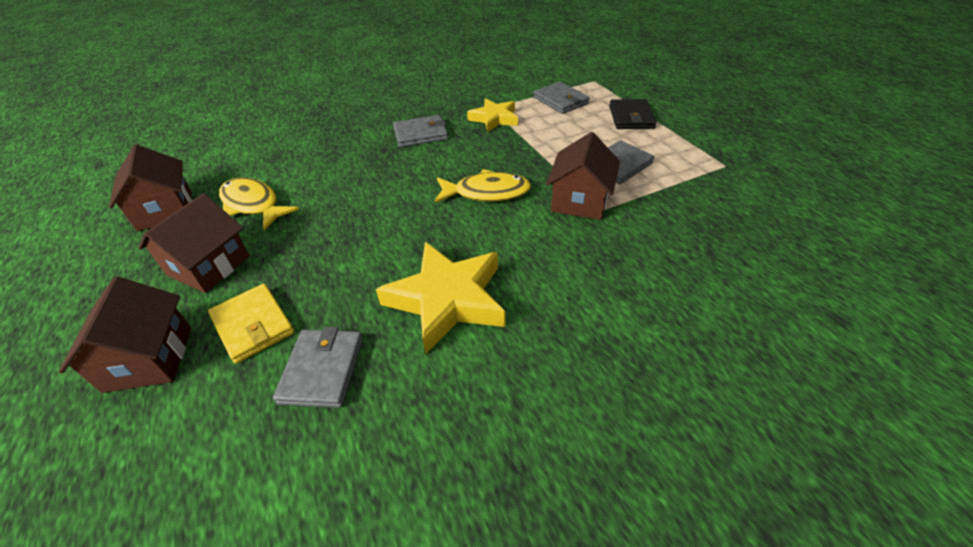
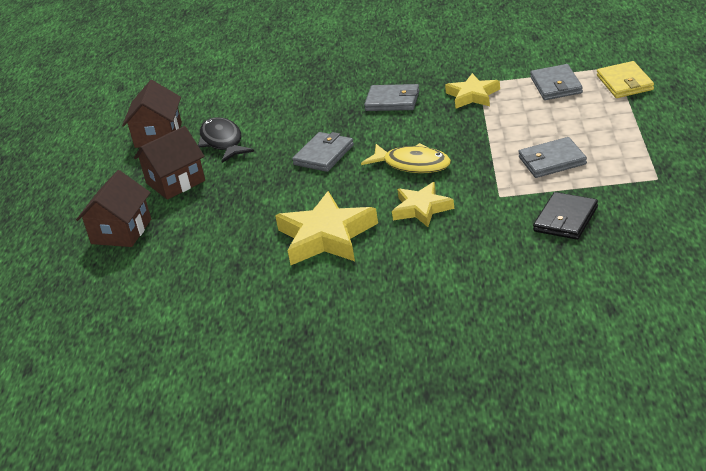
camera: 30 degrees right, 10 degrees down
yellow wallet [208,284,294,364] -> yellow wallet moved to [597,61,654,98]
yellow fish [219,177,299,230] -> black fish [198,117,254,163]
grey wallet [273,327,363,408] -> grey wallet moved to [292,132,354,172]
brown house [546,132,620,220] -> none
black wallet [609,99,657,129] -> black wallet moved to [533,192,598,240]
none -> yellow star [392,182,454,227]

